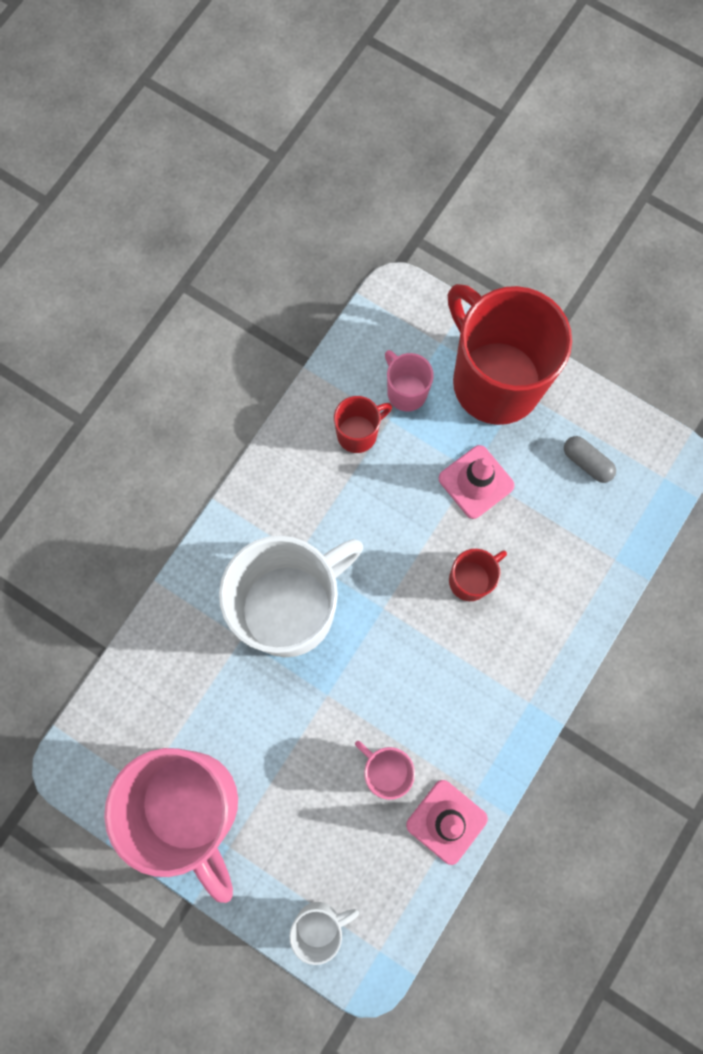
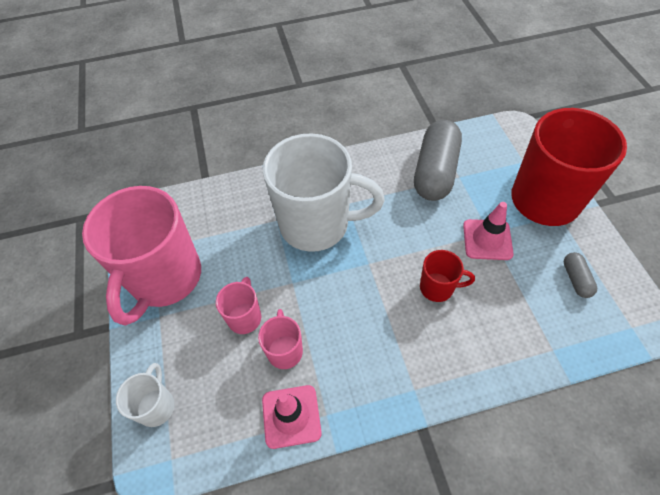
camera: 45 degrees right, 20 degrees down
white mug [289,902,359,965] -> white mug turned 105 degrees counterclockwise [116,363,175,427]
red mug [334,396,392,453] -> grey capsule [414,120,462,201]
pink mug [385,350,434,412] -> pink mug moved to [216,277,261,334]

